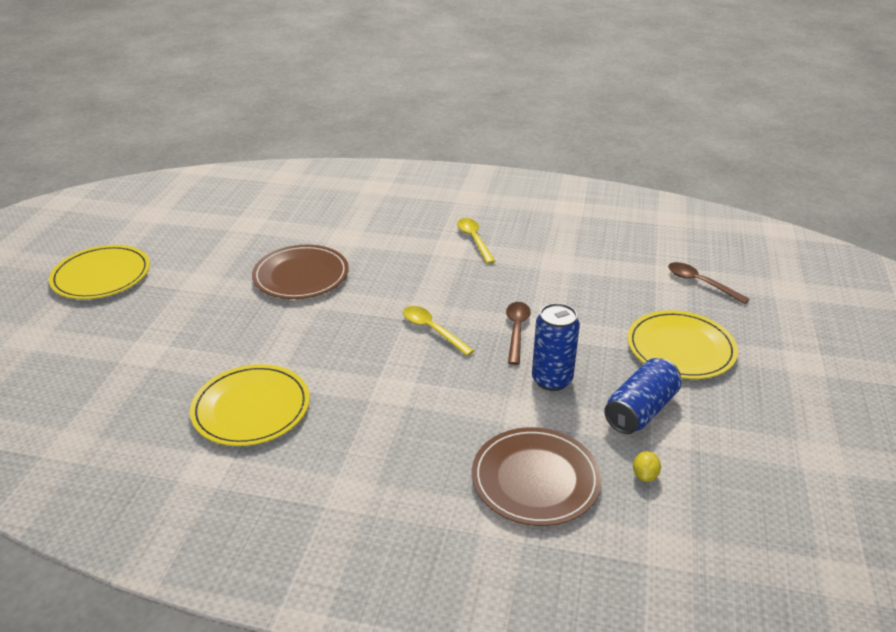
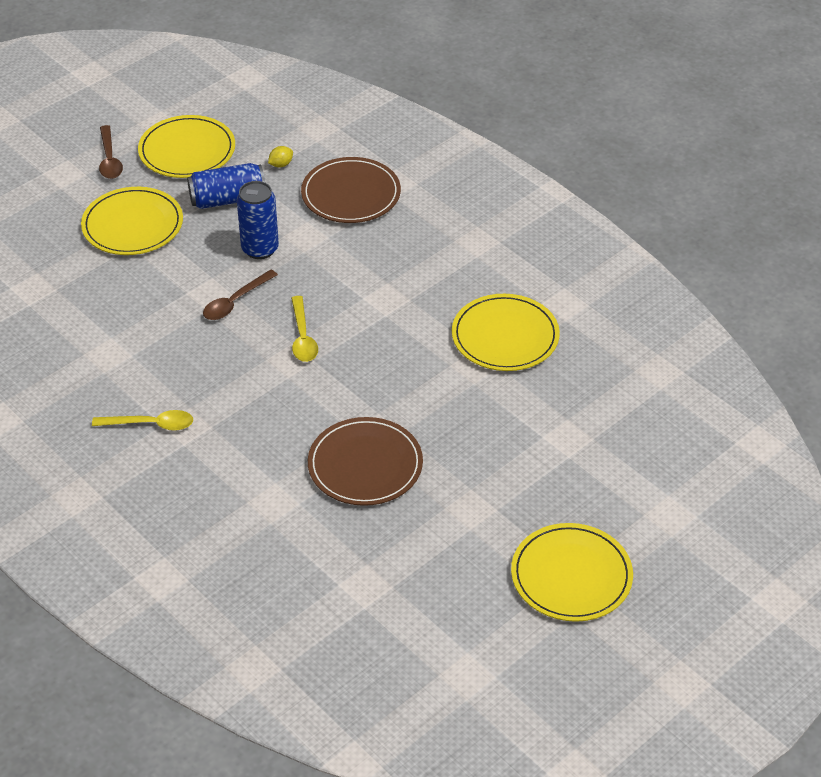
camera: 145 degrees left, 10 degrees up
yellow spoon [457,218,496,264] -> yellow spoon turned 105 degrees counterclockwise [92,410,193,431]
brown spoon [668,262,750,304] -> brown spoon moved to [99,125,123,179]
none -> yellow plate [138,115,235,178]

